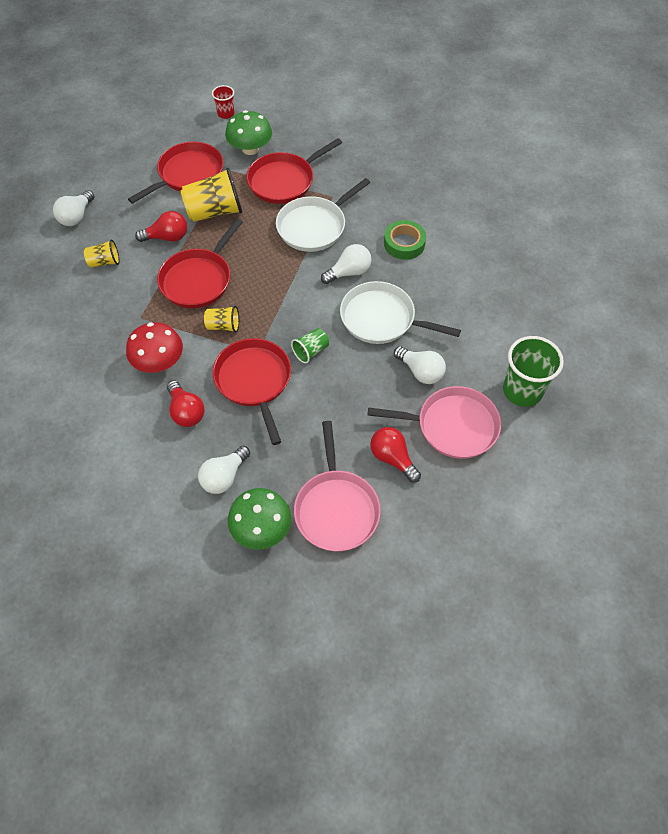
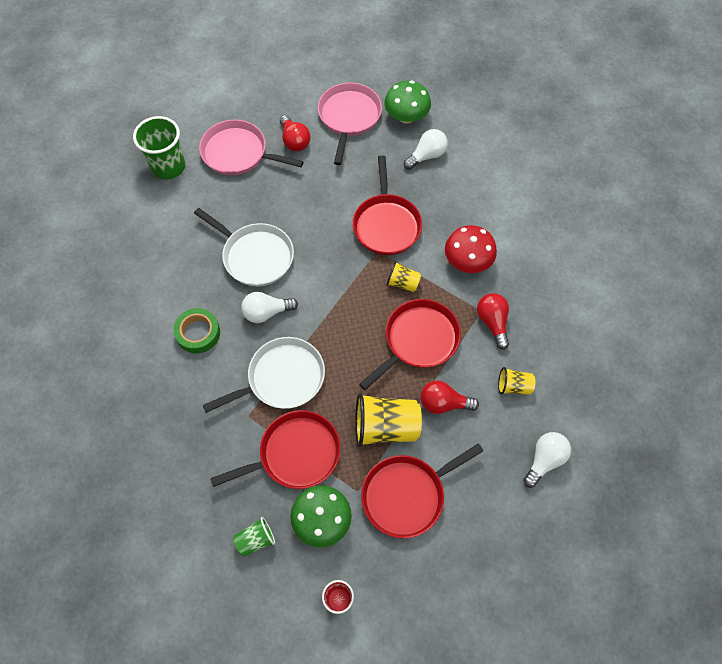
camera: 165 degrees left, 5 degrees up
red light bulb [167,380,205,427] -> red light bulb moved to [477,293,509,350]
green cup [291,328,329,363] -> green cup moved to [233,517,275,557]
white light bulb [394,346,446,384] -> none

